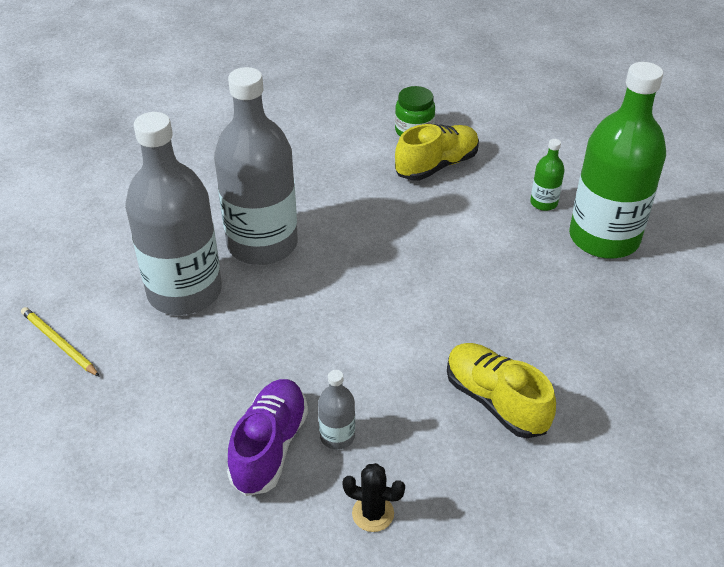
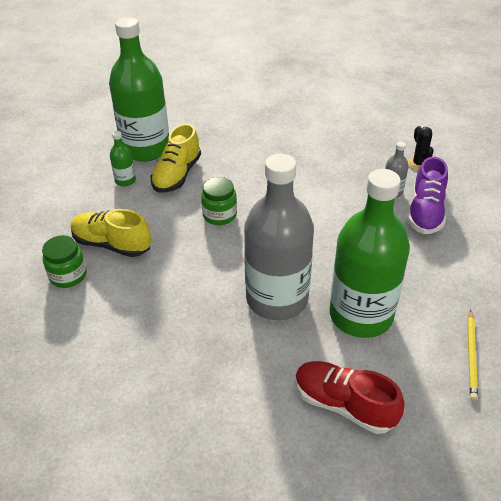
camera: 120 degrees left, 0 degrees up
grey bottle [125,112,222,315] -> green bottle [329,169,410,338]
purple shoe [227,379,308,496] -> purple shoe turned 60 degrees counterclockwise [407,157,448,234]
yellow shoe [447,343,556,438] -> yellow shoe moved to [151,123,201,193]
none -> green jar [201,177,237,225]
none -> red shoe [295,361,405,434]

